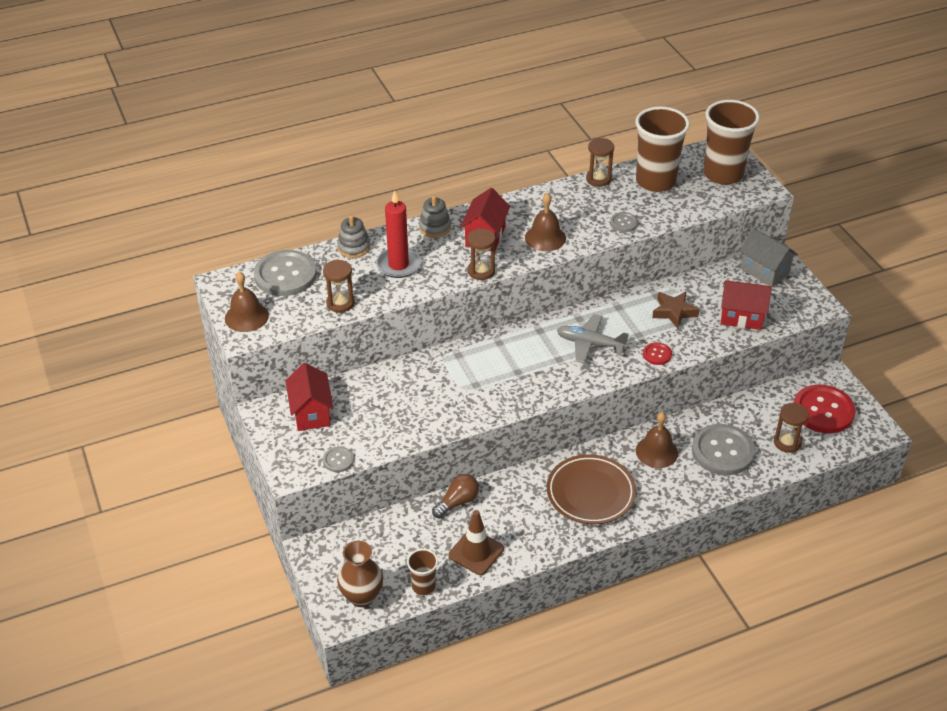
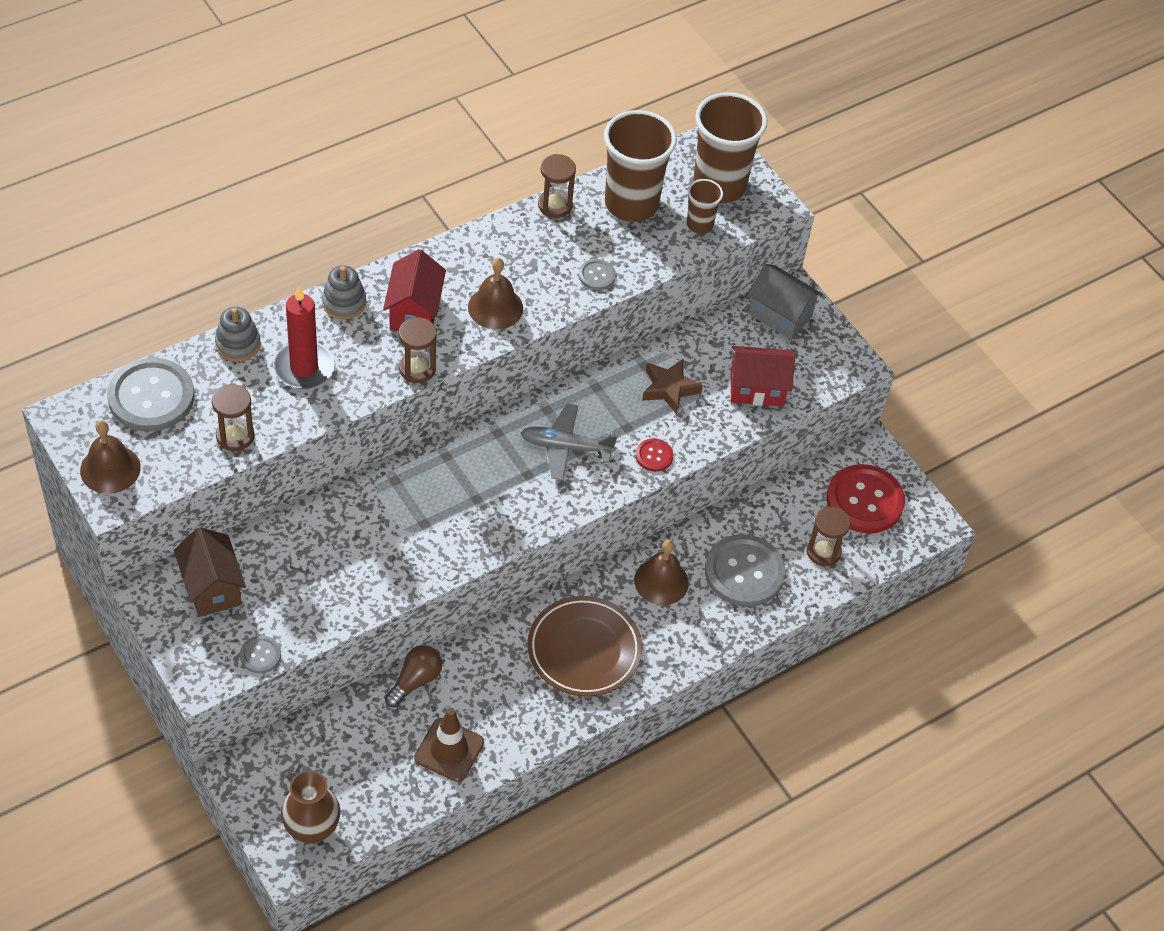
camera: 15 degrees left, 10 degrees up
red house [285,363,333,431] -> brown house [174,527,246,617]
brown cup [407,549,438,595] -> brown cup moved to [687,179,723,234]

